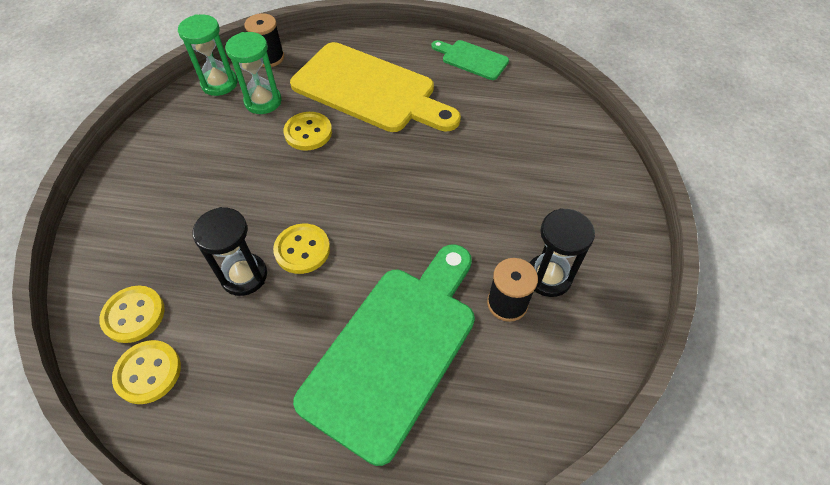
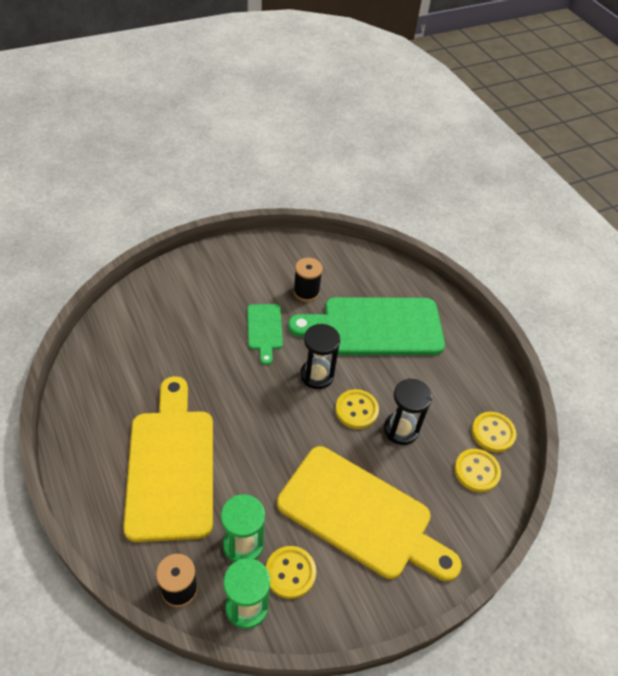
camera: 130 degrees left, 5 degrees down
yellow button [283,112,332,151] -> yellow button moved to [266,546,316,599]
green cutting board [431,40,509,80] -> green cutting board moved to [247,304,283,365]
black hourglass [529,208,595,297] -> black hourglass moved to [300,324,340,389]
none -> yellow cutting board [277,446,462,581]

